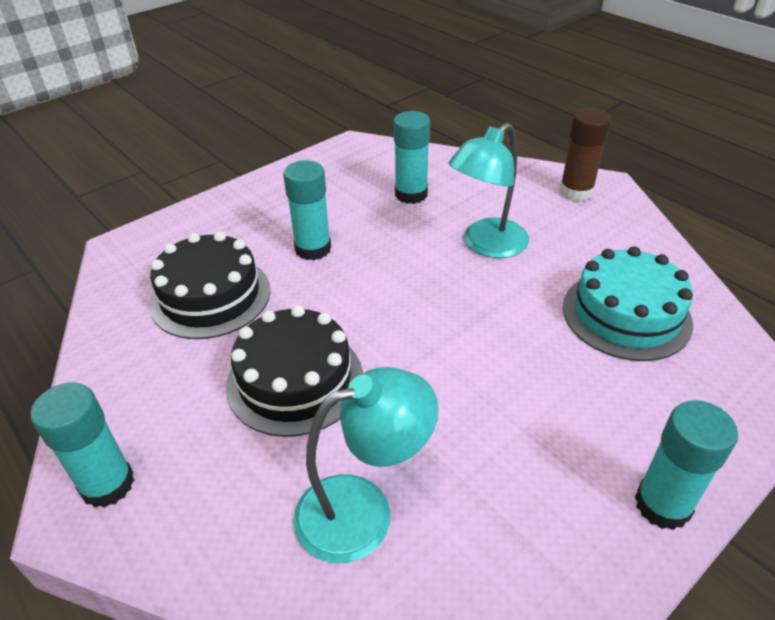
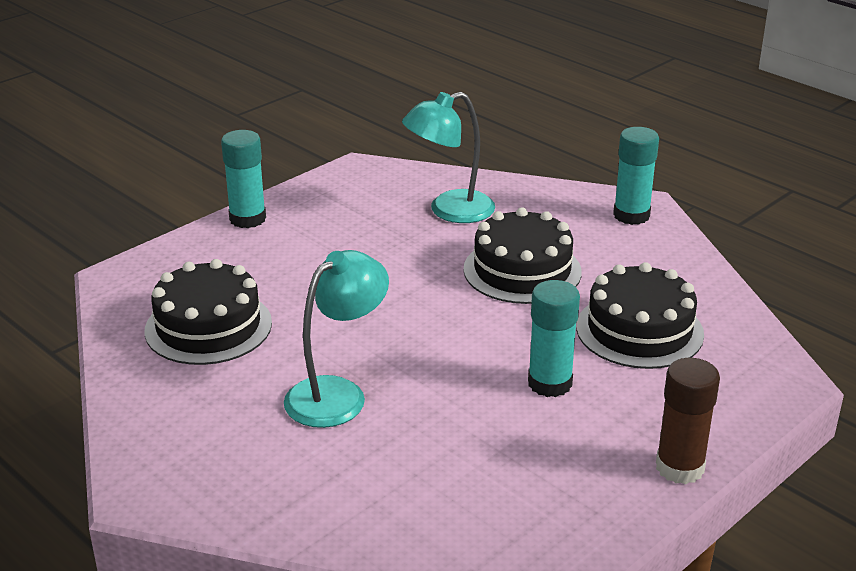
camera: 175 degrees right, 10 degrees down
turquoise glue stick [393,111,430,204] -> none
brown glue stick [560,108,611,201] -> brown glue stick moved to [656,358,720,484]
turquoise cake [563,246,693,361] -> black cake [145,259,272,365]

